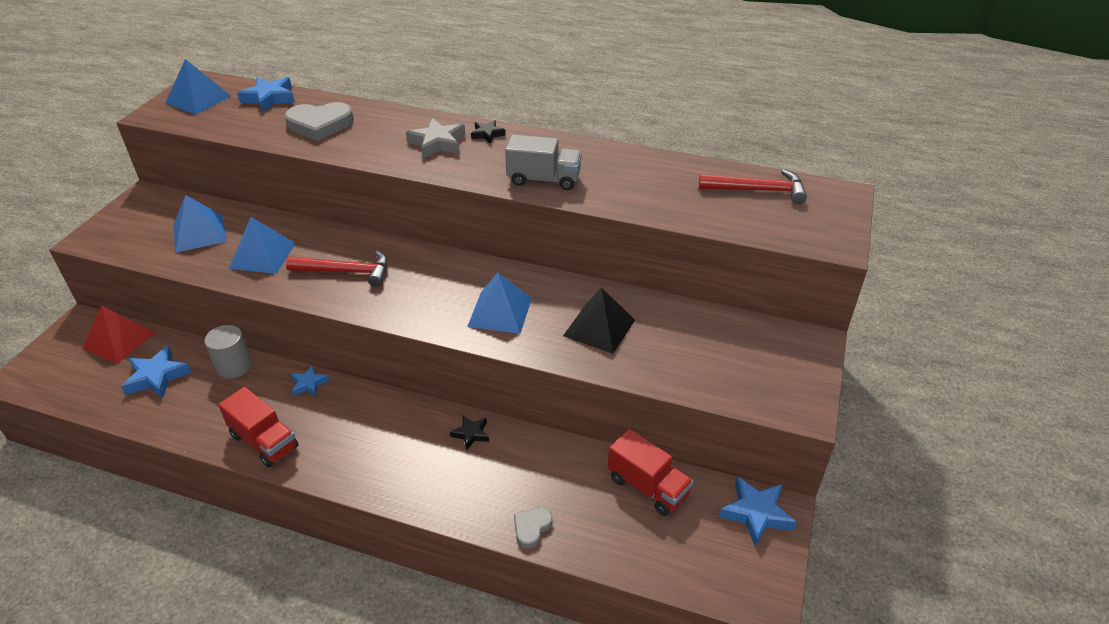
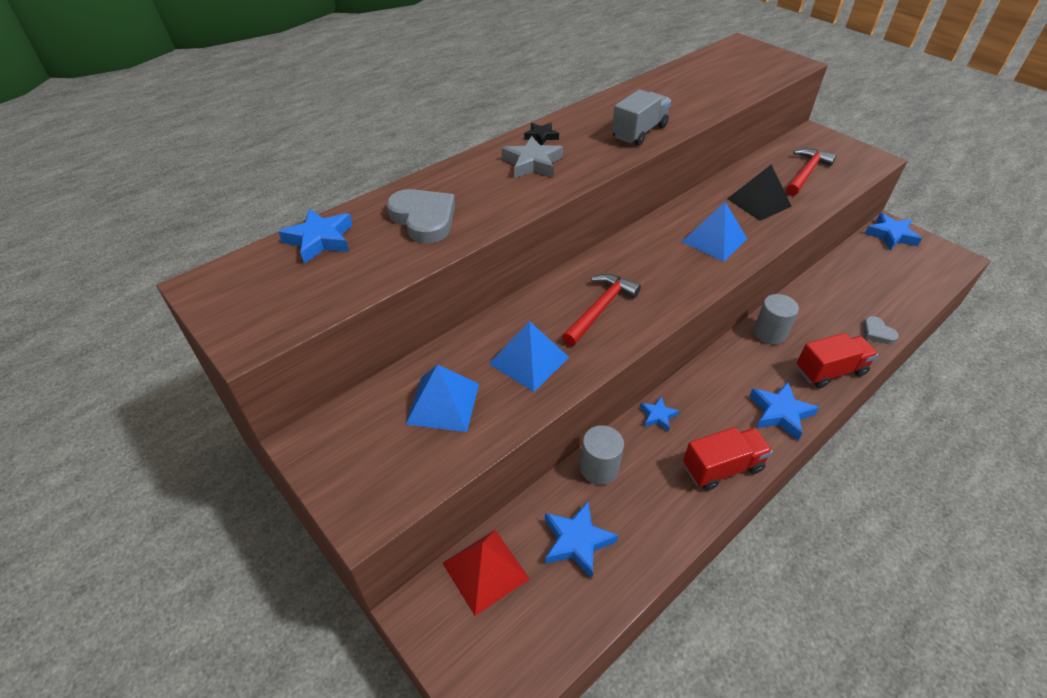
camera: 60 degrees left, 5 degrees up
blue pyramid [166,59,231,114] -> none
grey heart [285,102,354,141] -> grey heart turned 60 degrees counterclockwise [386,189,455,244]
black star [450,415,489,451] -> grey cylinder [754,294,799,345]
red truck [608,429,693,516] -> red truck moved to [797,333,878,388]
red hammer [699,169,807,204] -> red hammer moved to [786,148,836,196]
none -> blue star [749,382,819,440]

